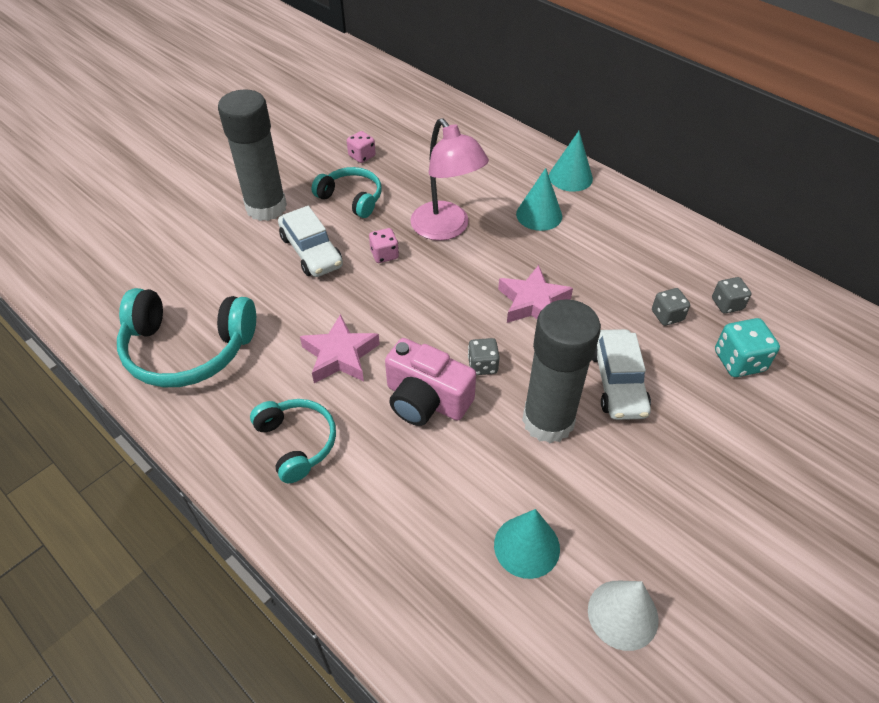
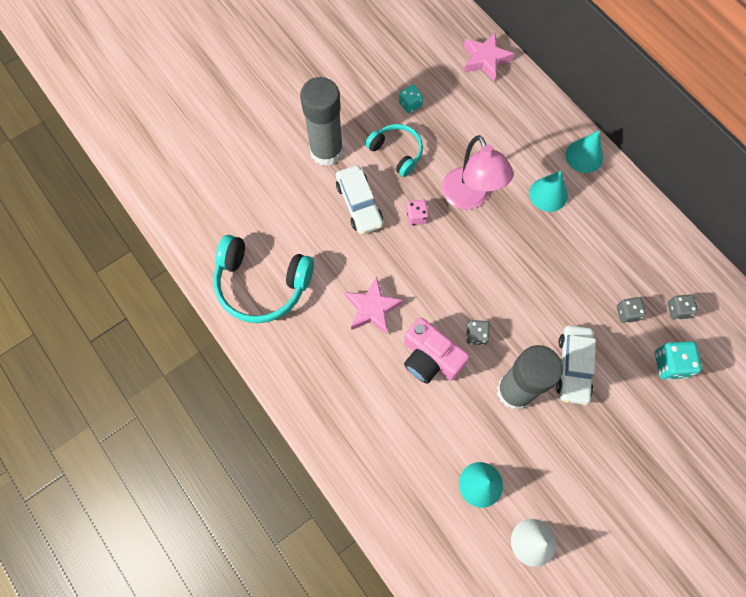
camera: 10 degrees right, 20 degrees up
turquoise headphones [250,399,336,483] -> none
pink dice [347,131,376,163] -> turquoise dice [399,85,423,113]
pink star [498,265,573,323] -> pink star moved to [464,33,514,81]

